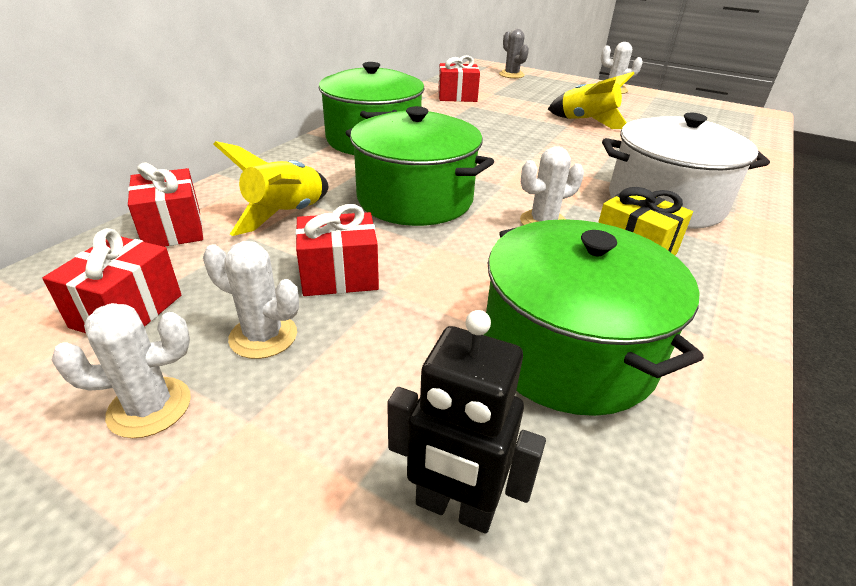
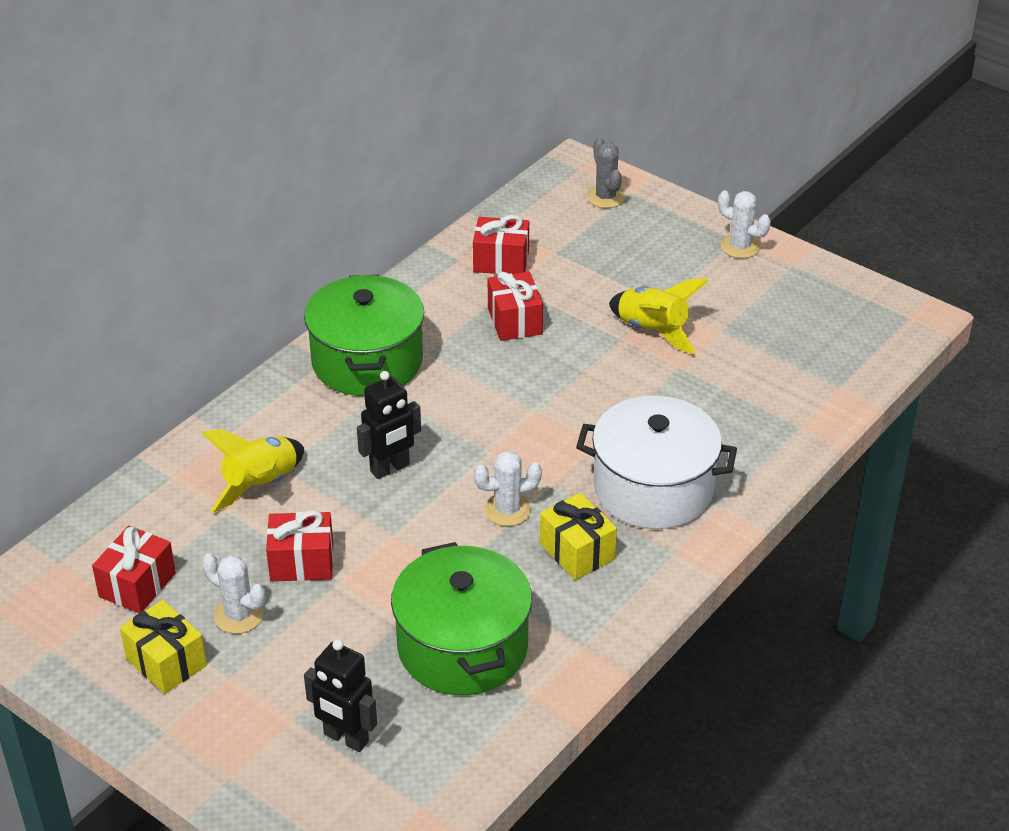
camera: 10 degrees right, 5 degrees up
white cactus [52,303,191,438] -> yellow gift [120,600,207,694]
red gift [128,163,203,247] -> red gift moved to [488,272,543,341]
green pot [345,106,494,226] -> black robot [357,371,421,479]

